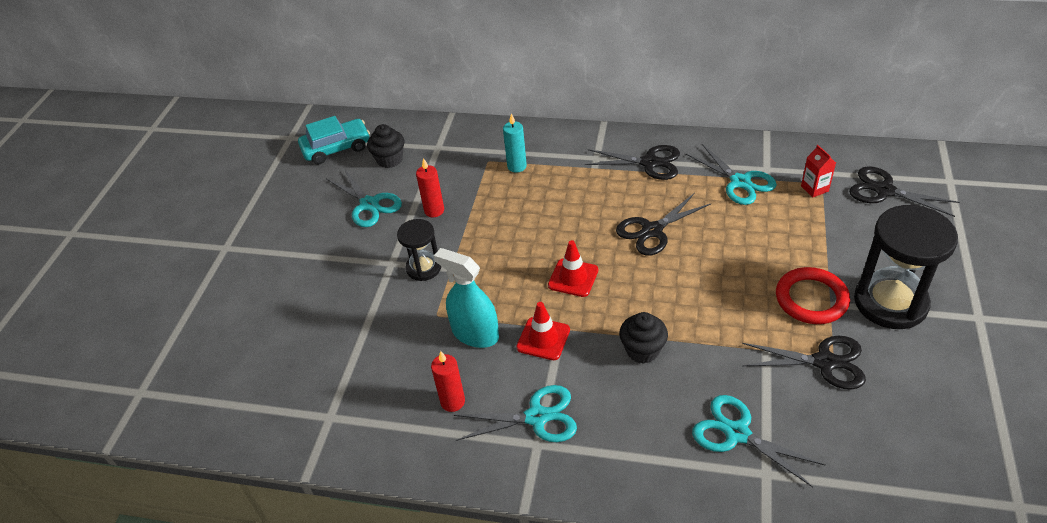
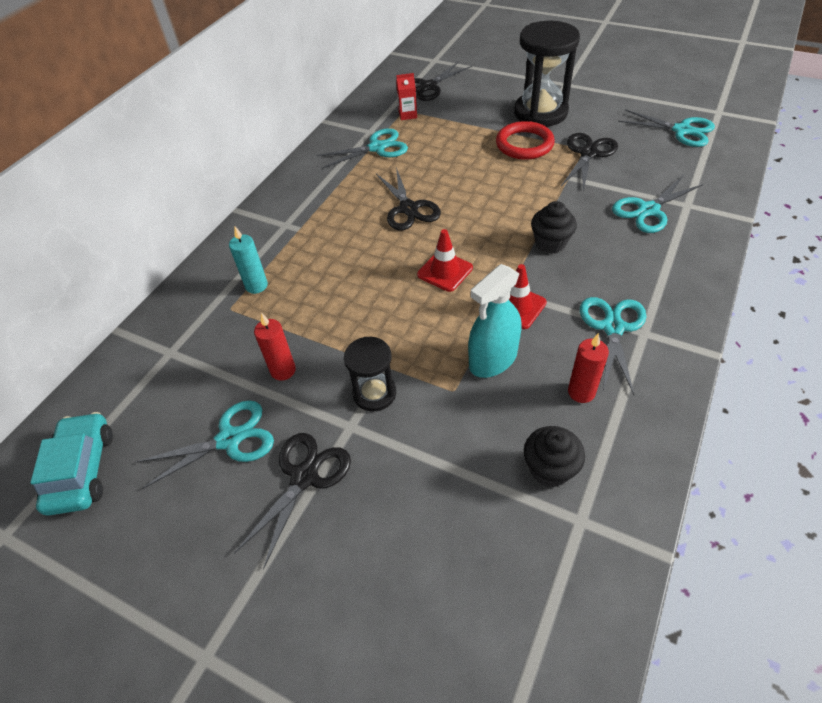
camera: 75 degrees left, 5 degrees up
black cupcake [367,124,404,168] -> black cupcake moved to [524,426,585,487]
black scissors [585,145,680,180] -> black scissors moved to [234,433,351,570]
none -> turquoise scissors [618,109,715,147]

